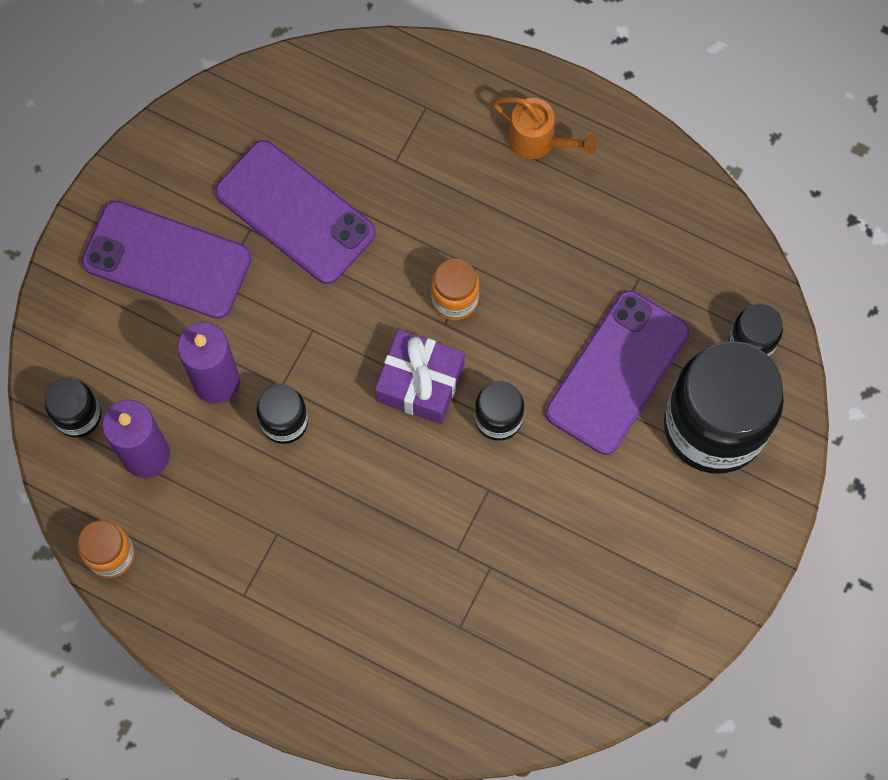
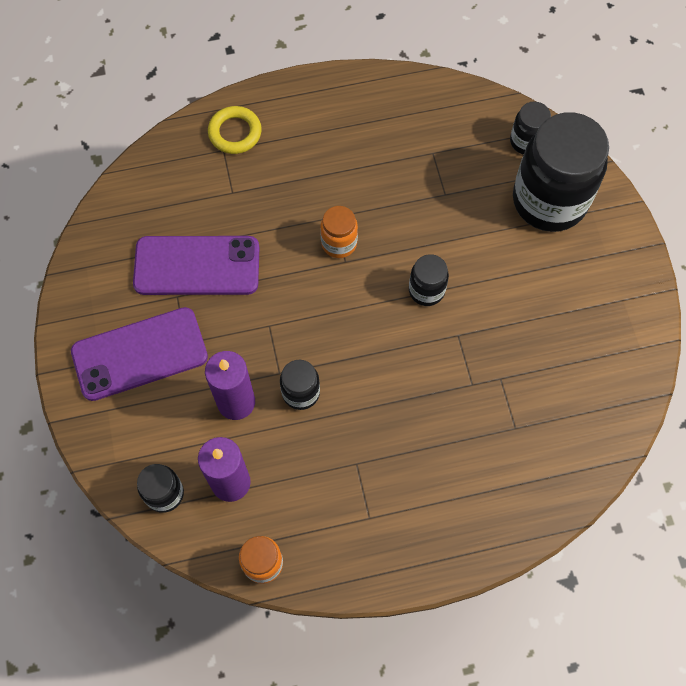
camera: 40 degrees left, 5 degrees down
purple gift [375,329,465,424] -> none
orange watering can [492,97,598,159] -> none
purple phone [545,290,689,455] -> none
none -> yellow ring [208,106,262,154]

